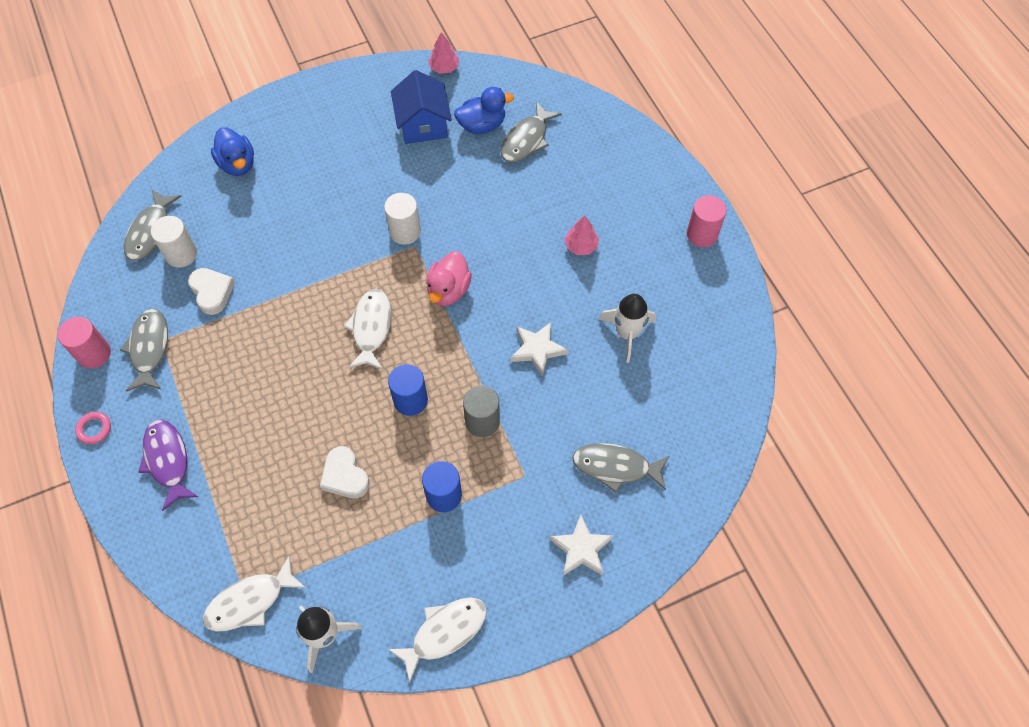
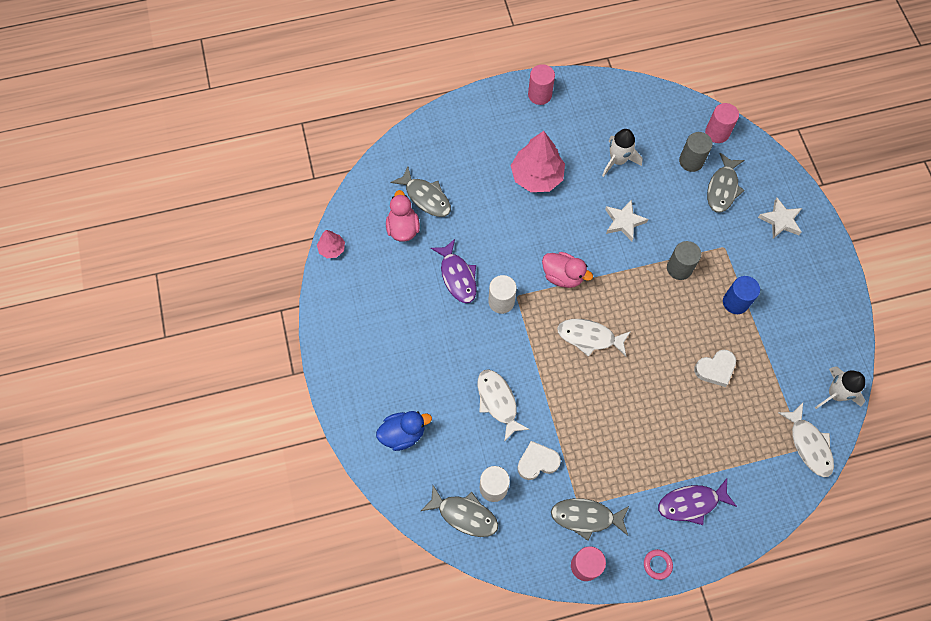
camera: 80 degrees left, 5 degrees up
blue cylinder [388,364,428,416] -> none
white fish [388,597,487,683] -> white fish moved to [478,369,530,442]
blue house [391,70,452,144] -> none
blue duck [454,87,514,134] -> pink duck [386,190,420,242]
pink tree [564,216,599,255] -> pink tree [511,131,565,192], size x1.99
none -> purple fish [431,239,477,303]
none -> grey cylinder [679,132,713,172]
none -> pink cylinder [705,103,739,143]

